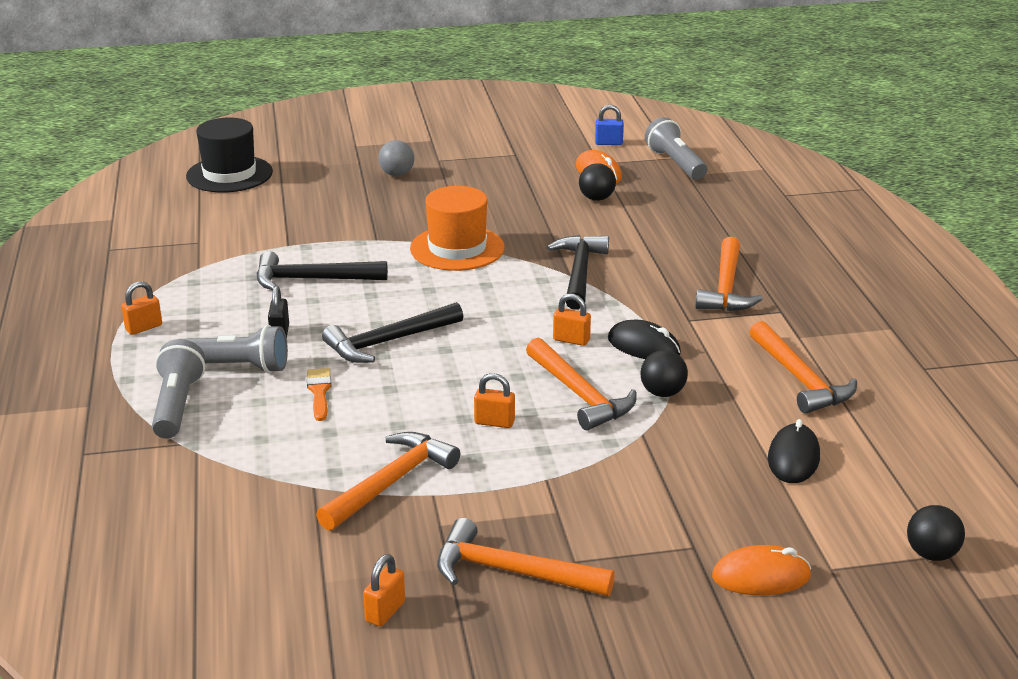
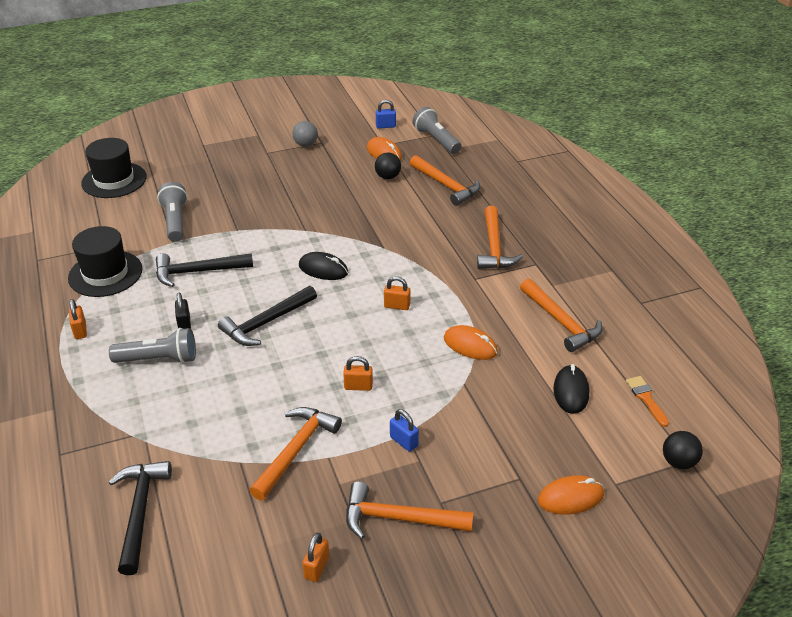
camera: 10 degrees left, 10 degrees up
orange padlock [121,281,162,335] -> orange padlock turned 60 degrees counterclockwise [69,299,87,339]
grey flashlight [152,339,205,439] -> grey flashlight moved to [157,182,188,242]
orange brush [307,368,332,421] -> orange brush moved to [626,376,669,427]
grey ball [378,140,414,176] -> grey ball moved to [292,121,318,147]
orange hat [410,186,505,271] -> none
orange hammer [526,338,637,430] -> orange hammer moved to [410,155,480,206]
black hammer [547,235,609,310] -> black hammer moved to [109,461,172,575]
black mouse [608,320,681,359] -> black mouse moved to [299,252,348,280]
black ball [640,350,688,397] -> orange mouse [444,325,498,360]
none -> black hat [68,226,143,297]
none -> blue padlock [390,409,419,452]

